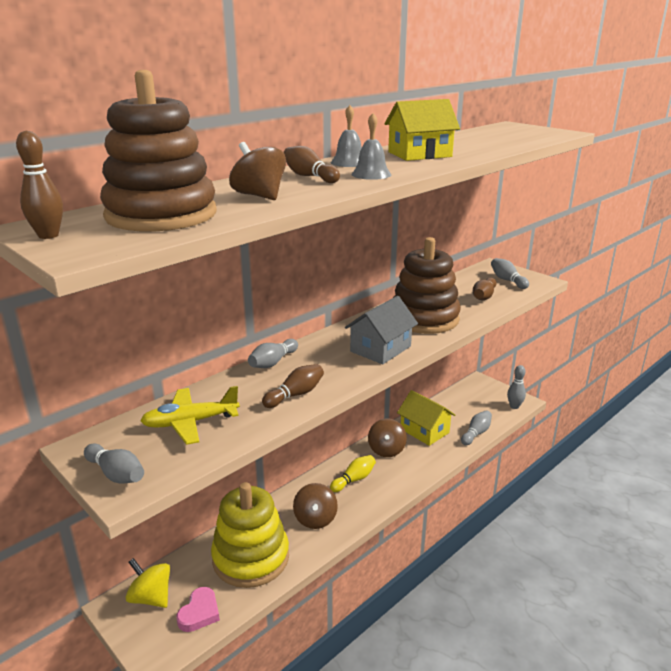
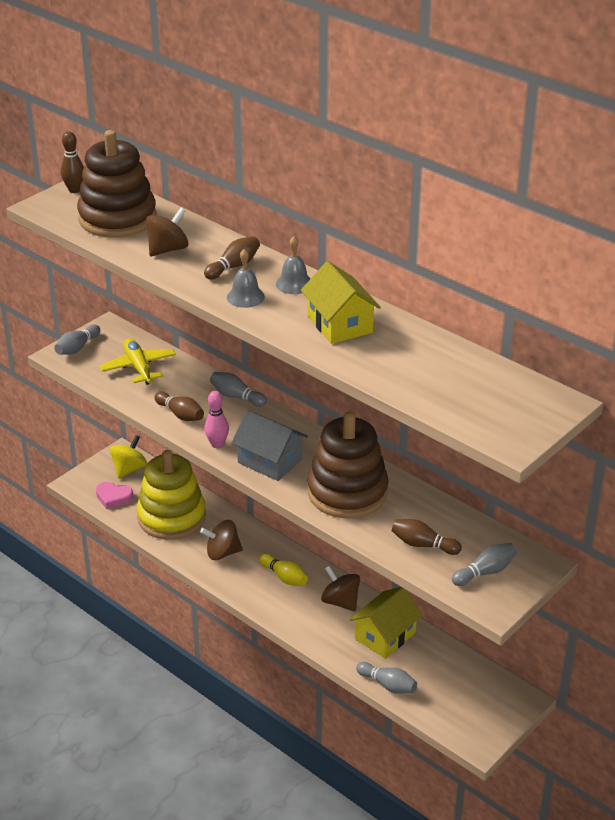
camera: 85 degrees right, 10 degrees up
brown spinning top [368,418,407,457] -> brown spinning top turned 45 degrees clockwise [321,566,360,611]
grey bowling pin [507,365,526,409] -> none
none -> pink bowling pin [204,391,229,448]

